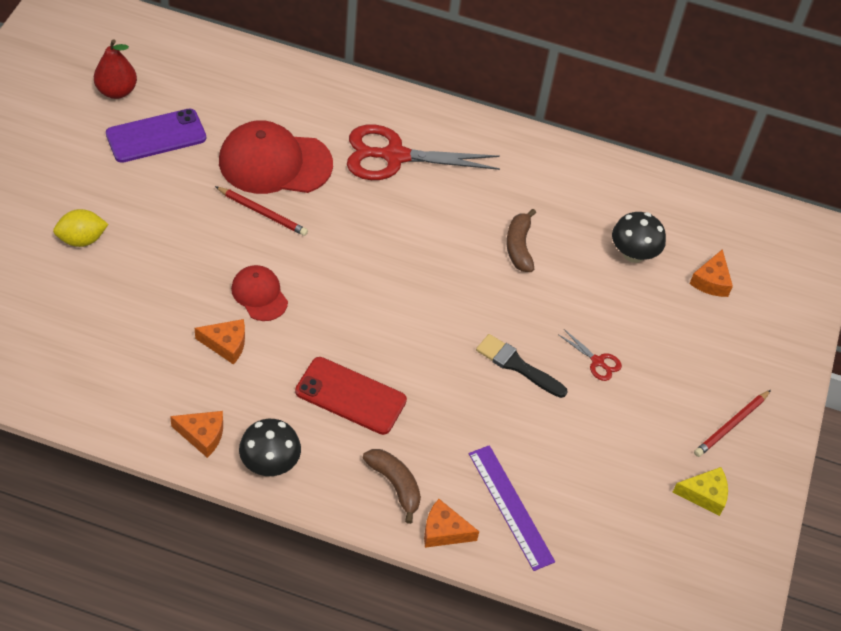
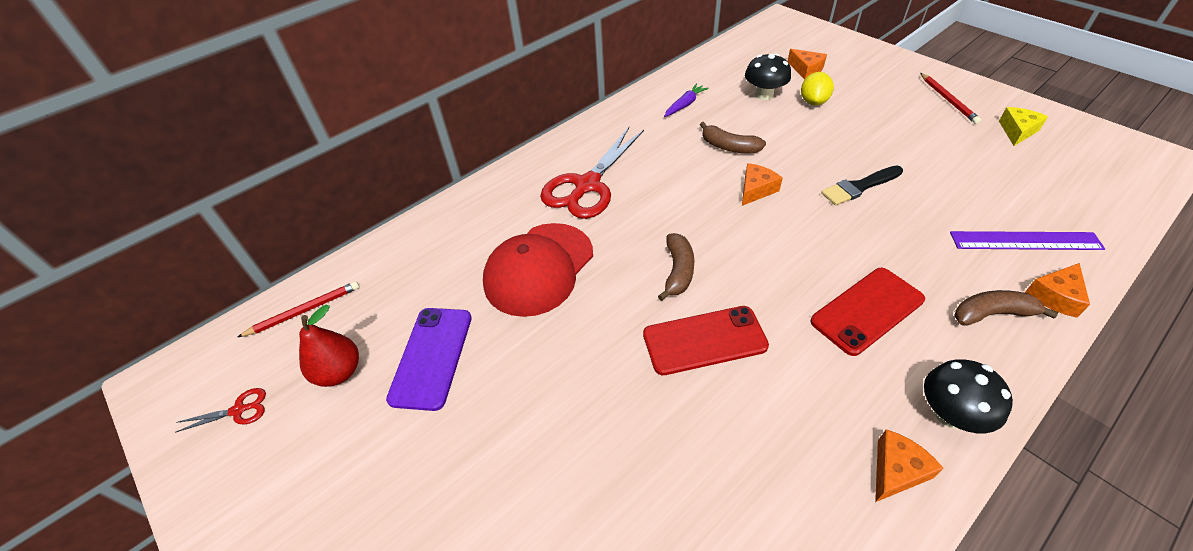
camera: 50 degrees left, 5 degrees down
yellow lemon [53,209,108,247] -> yellow lemon moved to [801,72,834,105]
orange cheese [195,319,245,365] -> orange cheese moved to [742,163,783,206]
red pencil [215,186,308,236] -> red pencil moved to [238,281,360,337]
red cap [231,265,288,321] -> red phone [643,306,769,375]
red scissors [558,329,622,381] -> red scissors moved to [175,388,266,433]
none -> brown banana [658,233,695,301]
none -> purple carrot [664,83,709,117]

